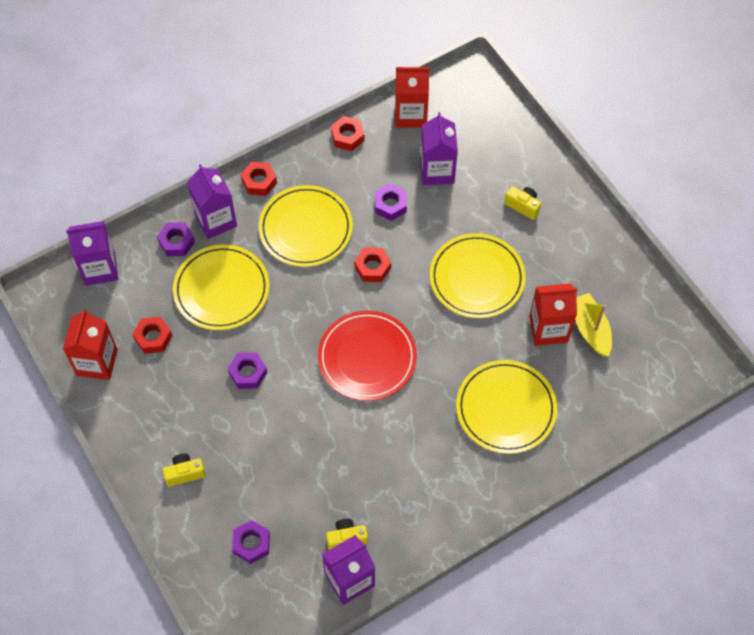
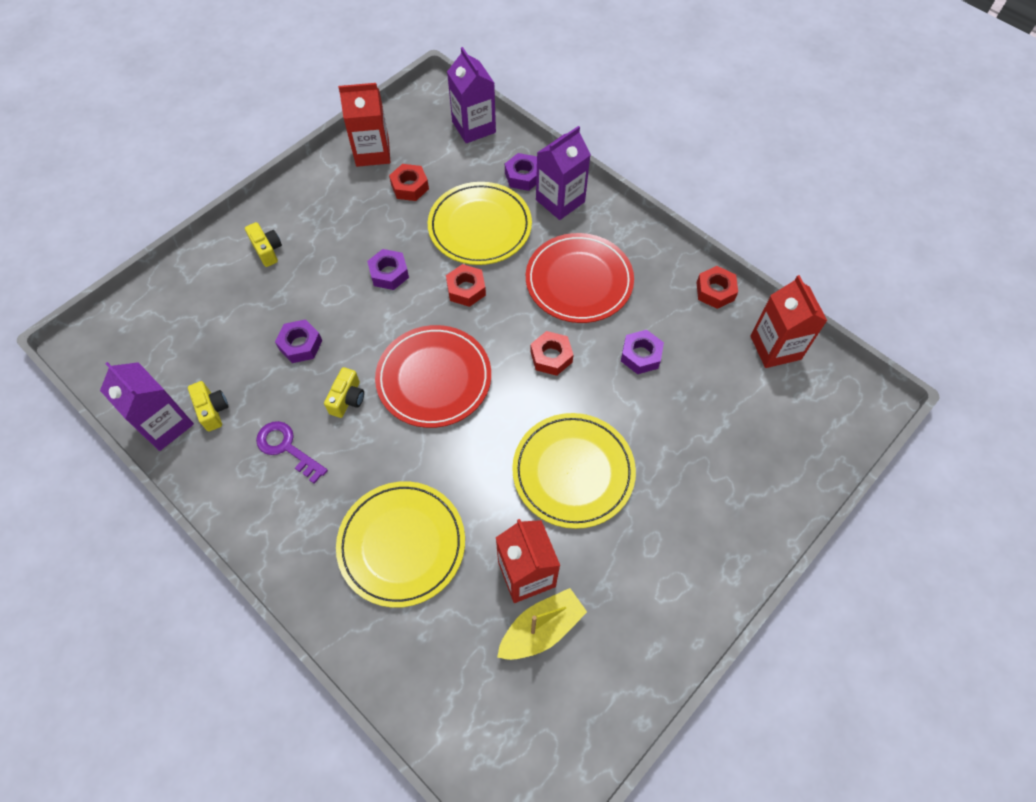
camera: 75 degrees right, 0 degrees up
purple nut [232,520,270,564] -> purple nut moved to [275,319,322,363]
red nut [241,162,277,196] -> red nut moved to [446,264,486,307]
yellow plate [259,185,353,267] -> red plate [526,233,634,323]
purple carton [420,112,458,185] -> none
yellow camera [504,186,541,220] -> yellow camera moved to [324,367,364,418]
none -> purple key [256,421,328,484]

